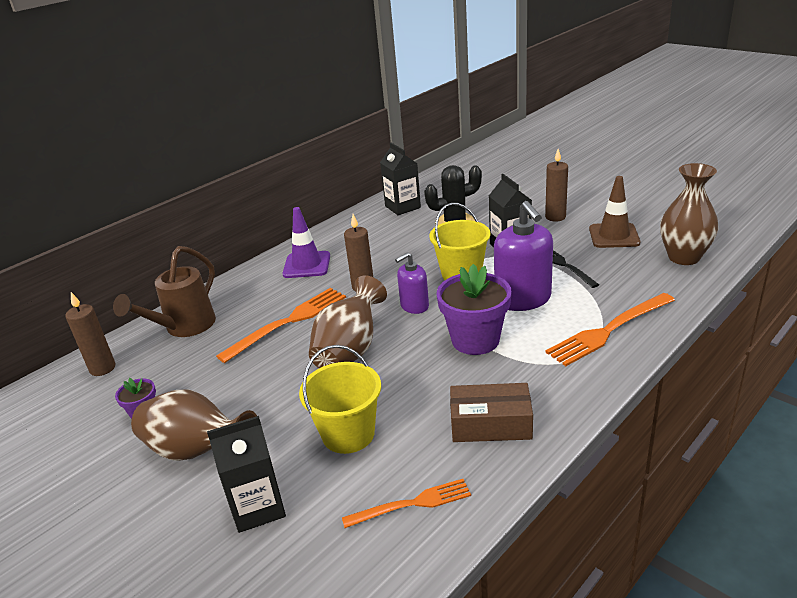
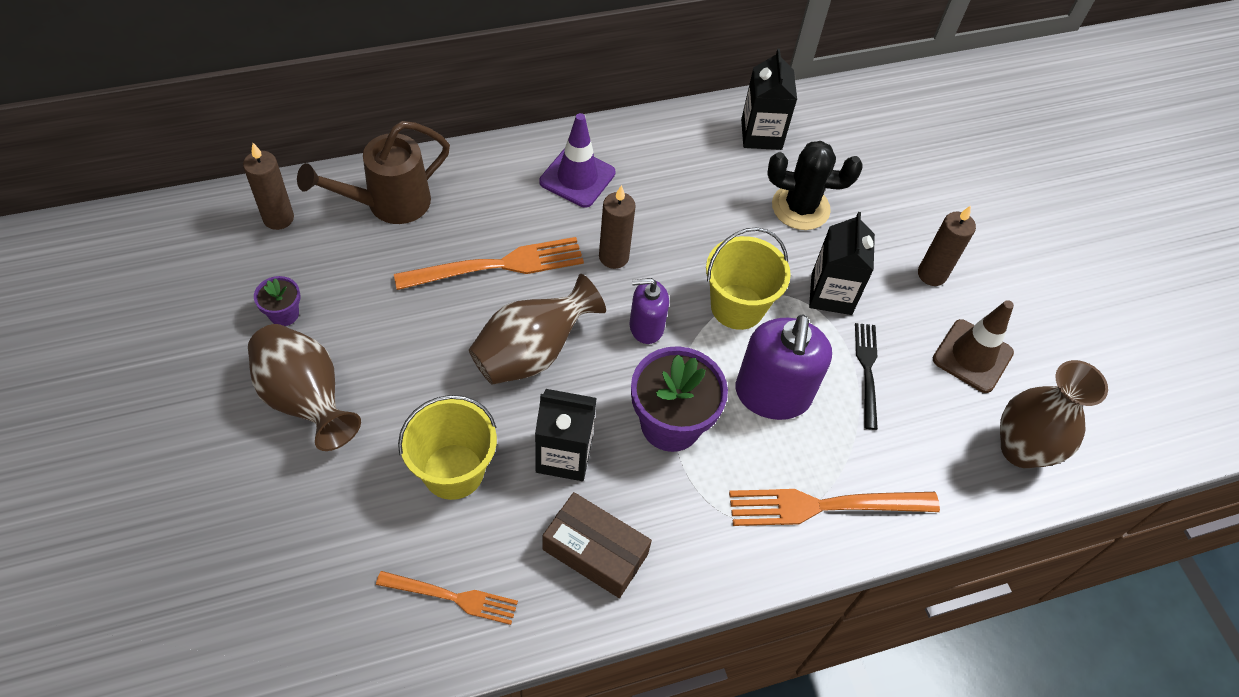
camera: 20 degrees right, 25 degrees up
black carton [207,416,286,533] -> black carton moved to [535,389,597,481]

